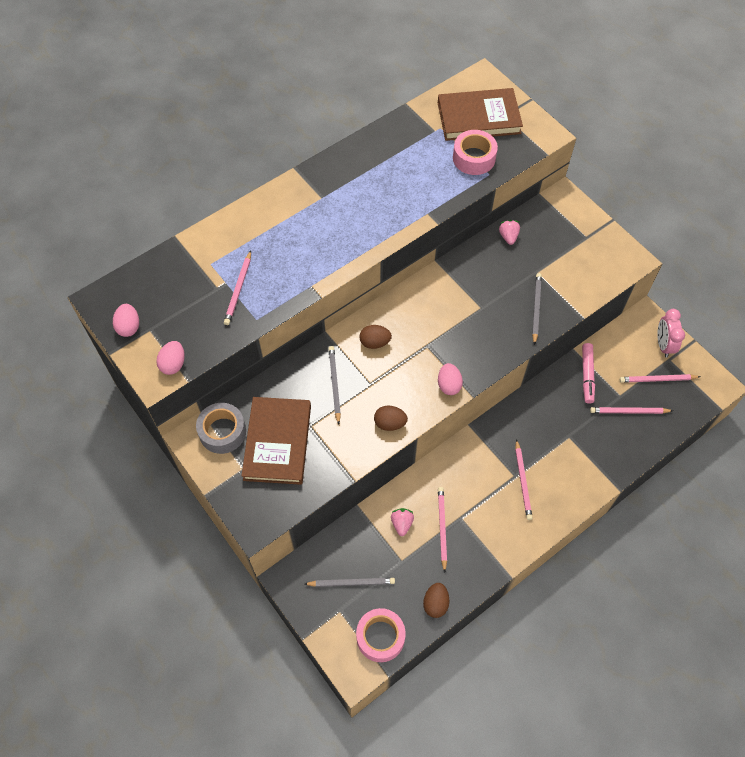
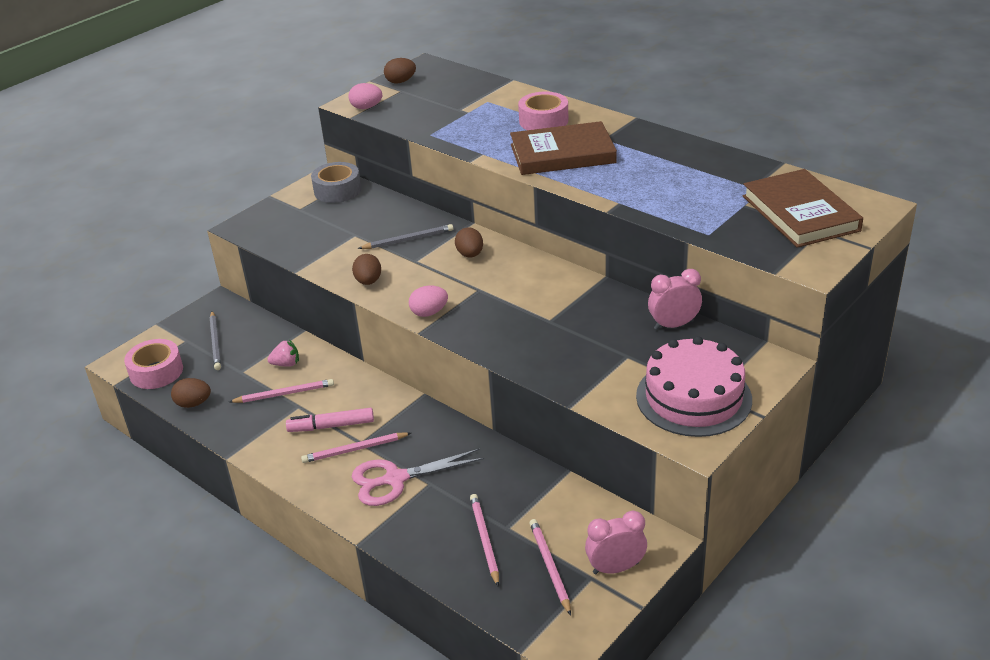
camera: 80 degrees right, 25 degrees down
pink egg [113,304,139,337] -> brown egg [384,58,416,84]
pink pencil [224,251,251,325] -> none
brown book [241,397,311,485] -> brown book moved to [510,121,617,175]
pink tape [453,130,498,175] -> pink tape moved to [518,92,568,130]
pink strawberry [499,220,520,245] -> pink clock [648,269,702,330]
grey pencil [532,273,542,345] -> none
pink marker [582,343,595,404] -> pink marker moved to [286,408,374,432]
none -> pink scissors [352,449,484,506]
none -> pink cake [636,336,752,437]

